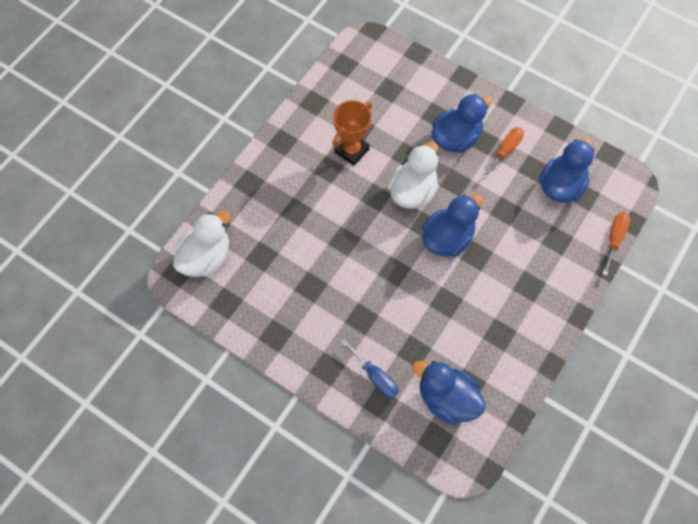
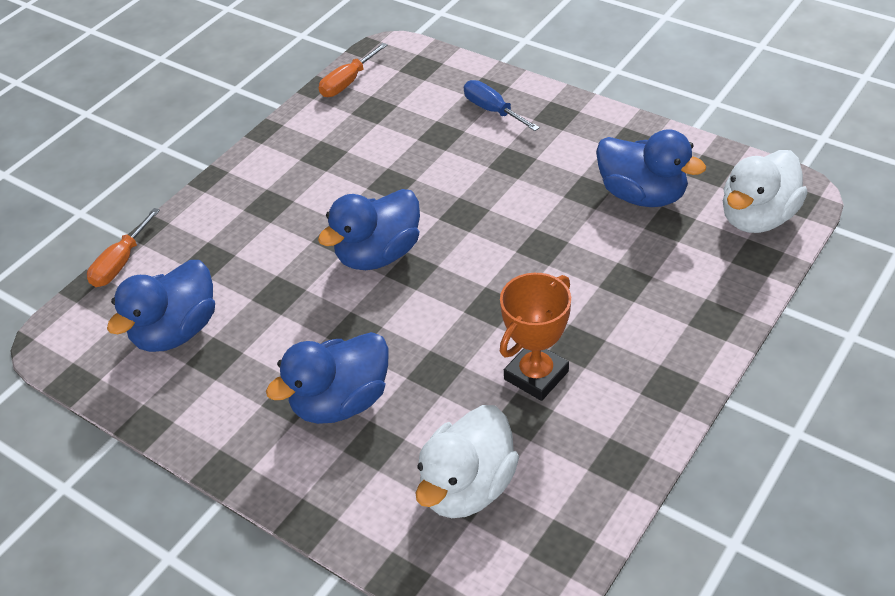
camera: 175 degrees left, 20 degrees down
white duck [387,142,438,209] -> white duck moved to [416,405,519,518]
blue duck [412,361,486,425] -> blue duck moved to [596,129,706,207]
orange screwdriver [481,127,524,179] -> orange screwdriver moved to [319,43,388,97]

